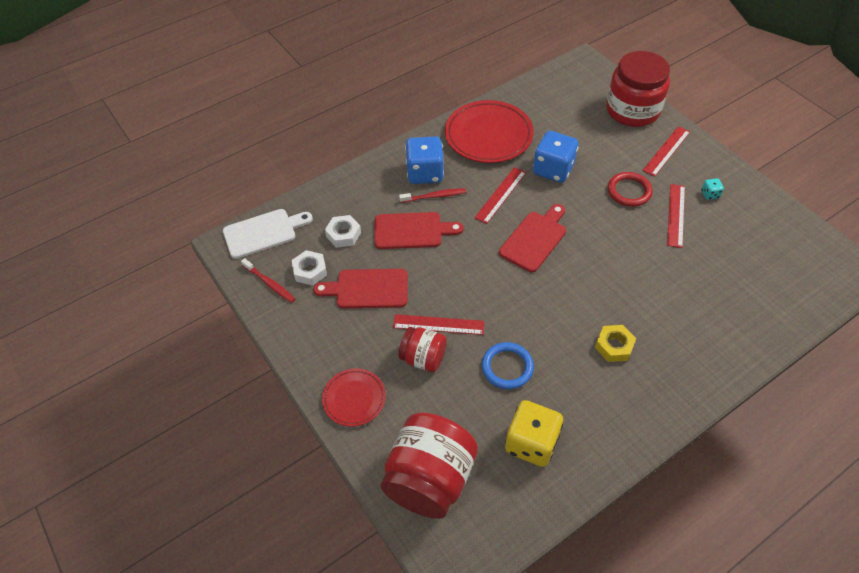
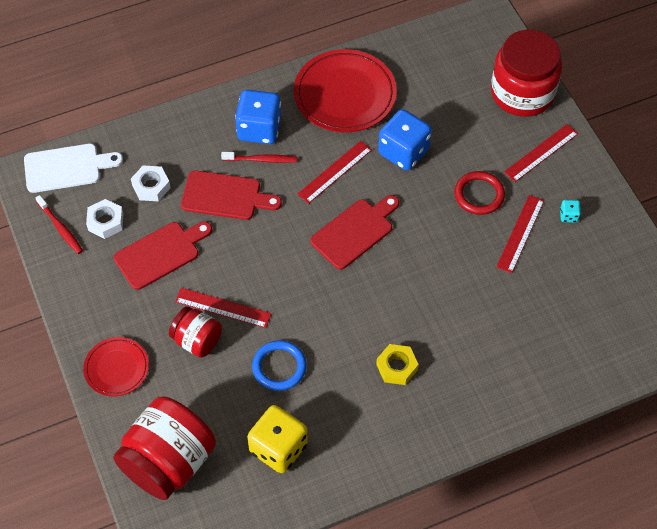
camera: 10 degrees right, 5 degrees up
red cutting board [313,269,408,308] -> red cutting board turned 135 degrees clockwise [114,221,212,290]

